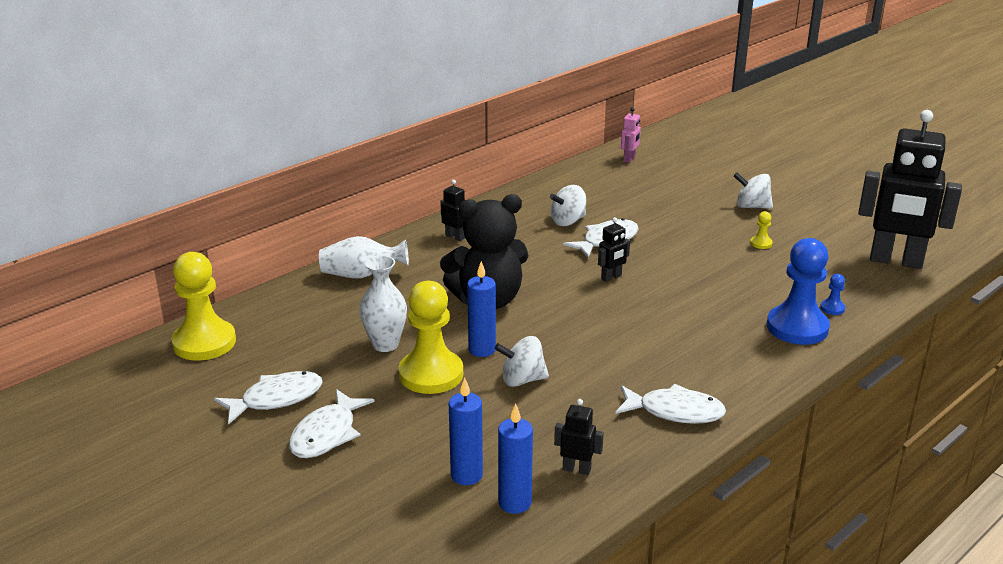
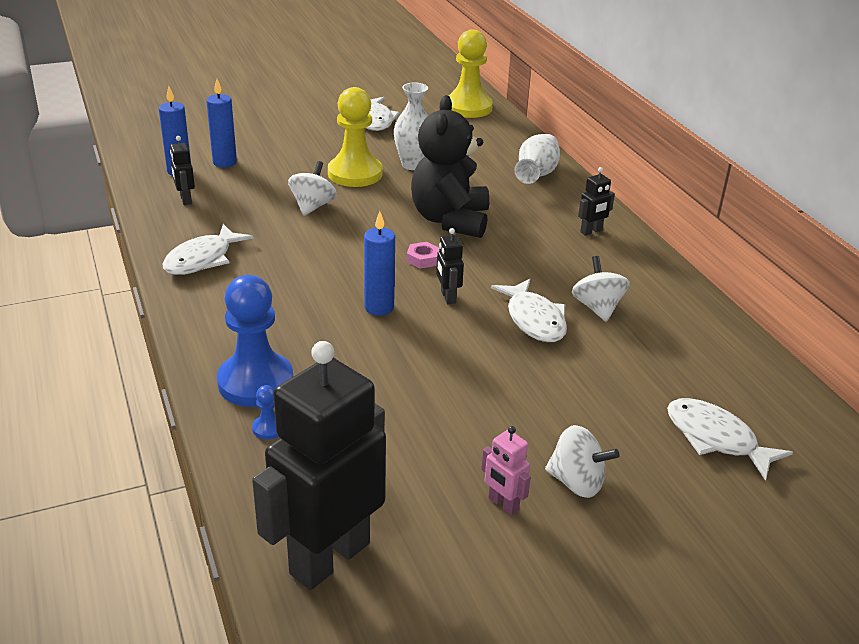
camera: 110 degrees right, 5 degrees up
white fish [289,389,375,458] -> white fish moved to [667,398,793,481]
blue candle [467,261,496,357] -> blue candle moved to [364,211,395,316]
black robot [554,399,604,475] -> black robot turned 120 degrees clockwise [170,136,195,205]
pink robot [621,107,641,163] -> pink robot moved to [481,426,531,515]
white spinning top [734,173,773,209] -> white spinning top turned 75 degrees clockwise [545,425,620,498]
yellow pawn [750,211,773,249] -> none
none -> pink nut [407,242,440,269]

